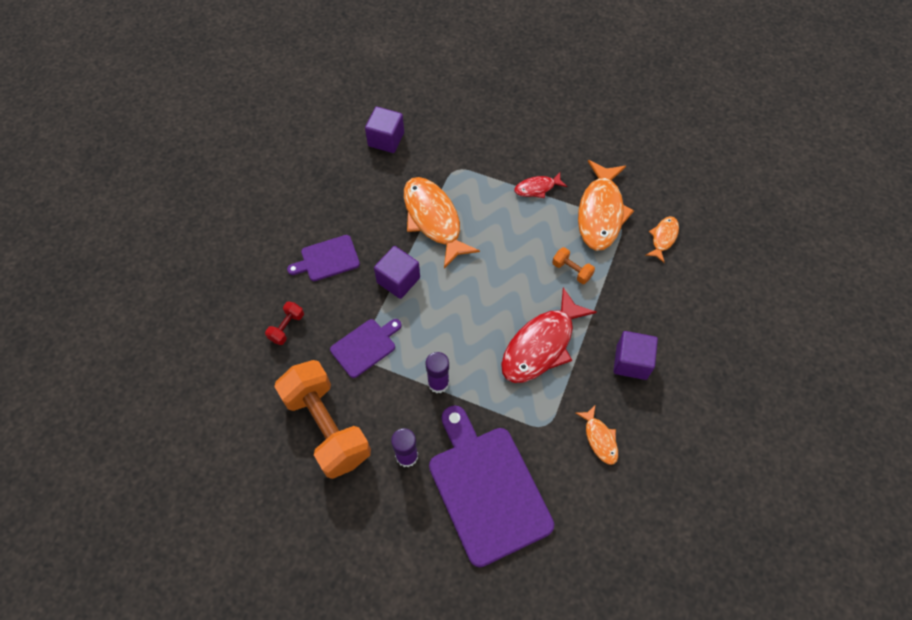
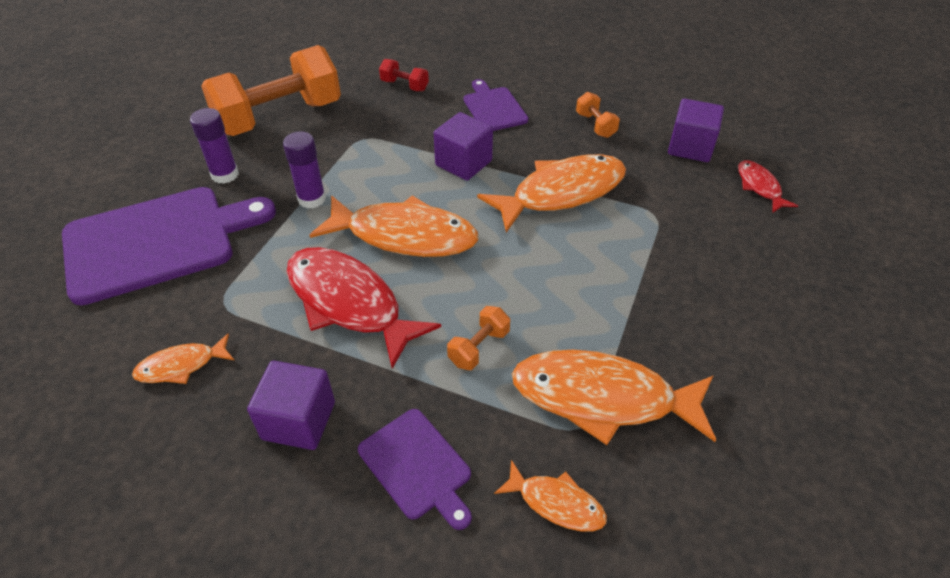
camera: 90 degrees right, 15 degrees down
purple cutting board [330,319,402,378] -> purple cutting board moved to [358,409,472,530]
red fish [514,172,567,198] -> red fish moved to [738,160,798,212]
none -> orange fish [310,195,479,257]
none -> orange dumbbell [576,92,620,138]

